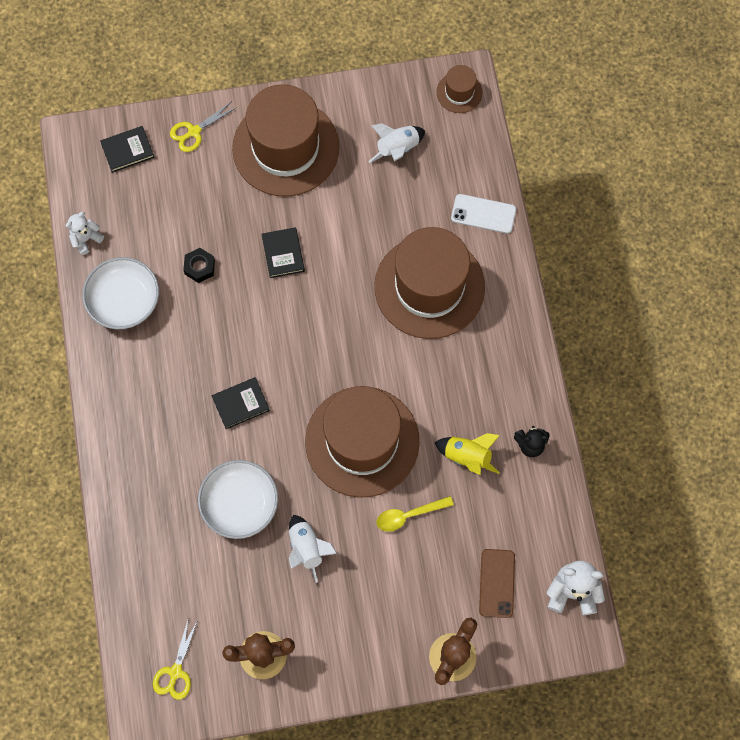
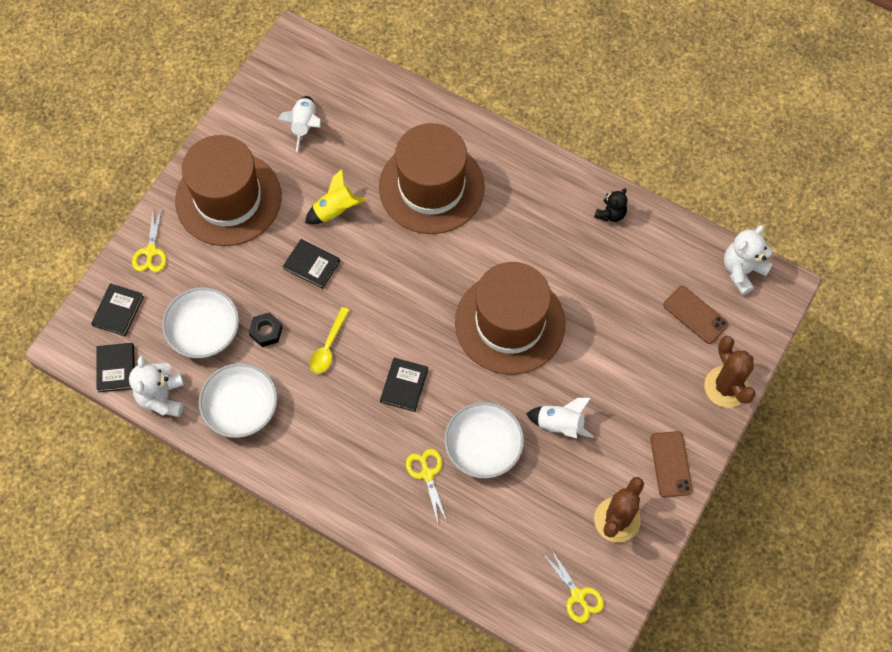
camera: 50 degrees left, 5 degrees down
white teddy bear [65,211,104,255] -> white teddy bear [129,356,184,417], size x1.56
yellow spoon [376,496,454,532] -> yellow spoon moved to [310,307,350,374]
yellow rocket [434,433,500,475] -> yellow rocket moved to [305,169,367,224]
brown hat [436,65,483,113] -> none
white phone [451,194,516,234] -> none
none -> black book [97,343,135,392]
none -> white bowl [162,287,239,358]
none -> yellow scissors [406,449,447,523]
none -> brown phone [650,431,692,497]

